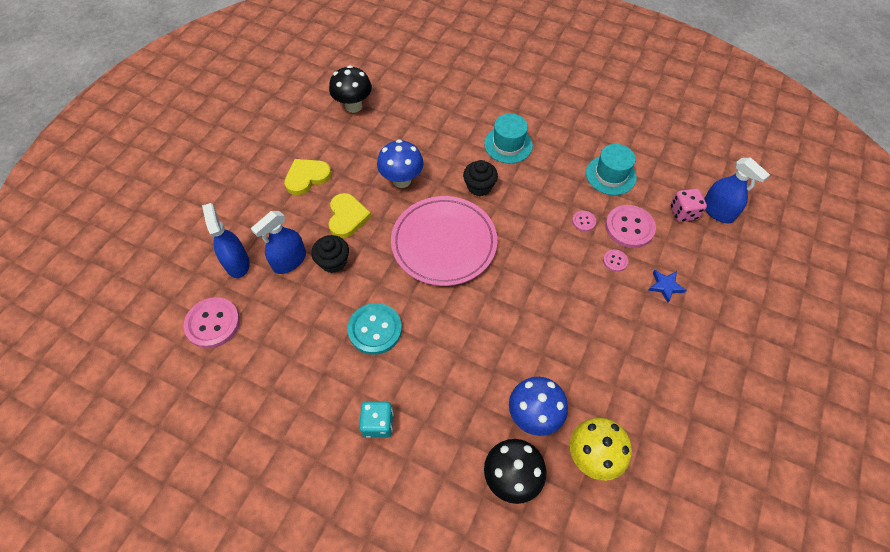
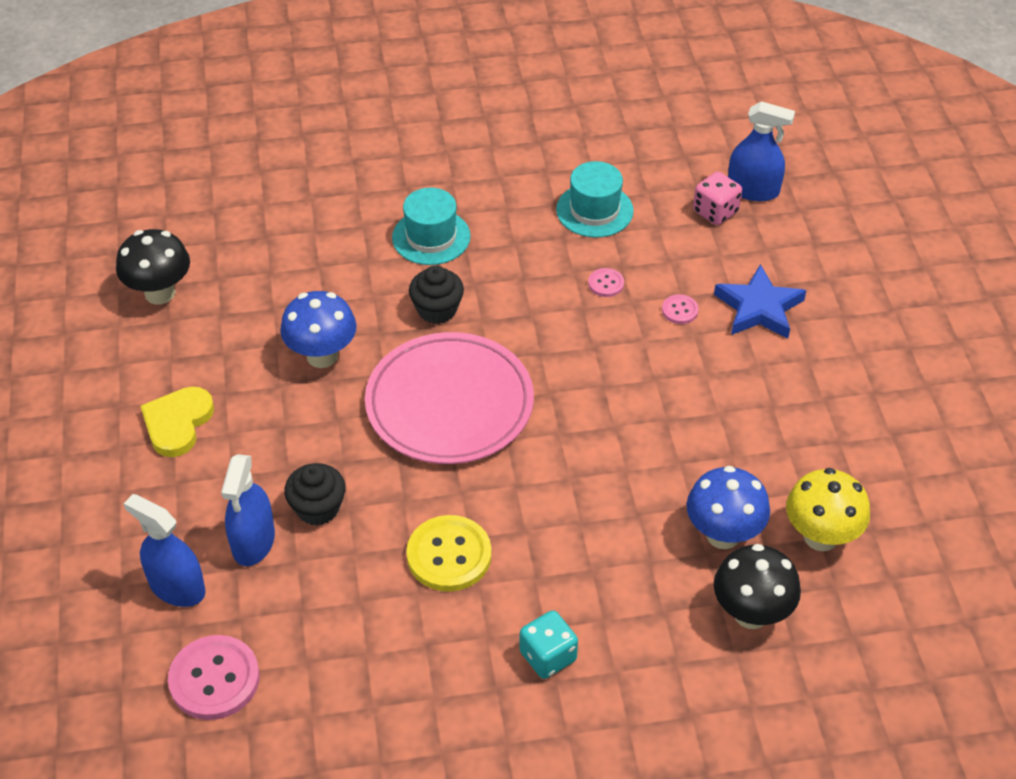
camera: 35 degrees left, 10 degrees down
yellow heart [328,193,371,238] -> none
turquoise button [348,303,402,355] -> yellow button [407,515,492,592]
pink button [605,205,656,248] -> none
blue star [648,270,686,303] -> blue star [714,264,806,339], size x1.73

